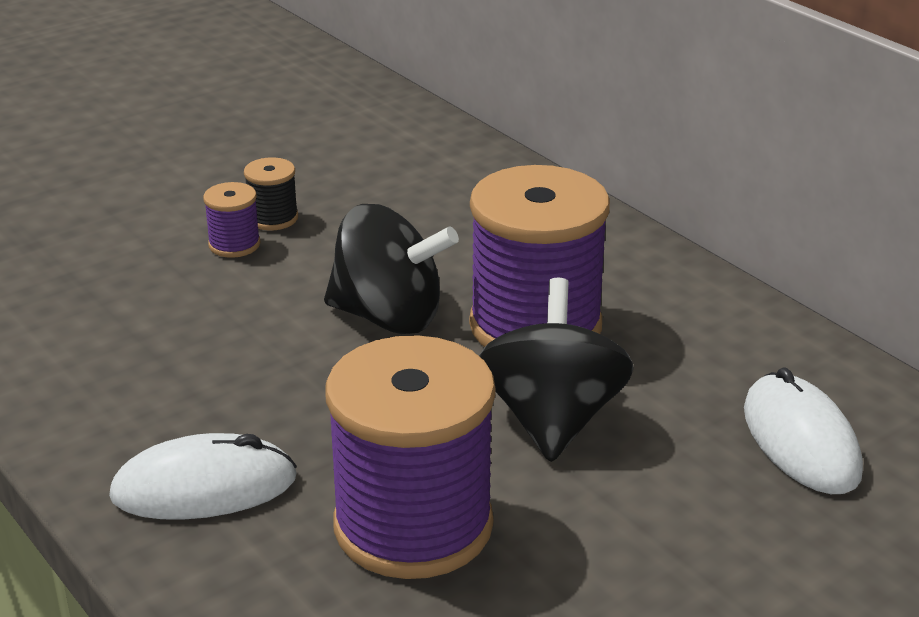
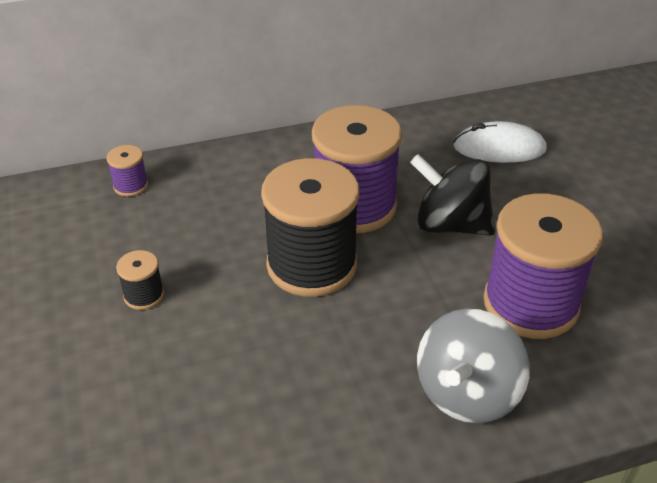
camera: 70 degrees left, 10 degrees up
white mouse [109,433,297,520] -> grey spinning top [417,309,530,423]
purple spool [203,182,261,258] -> purple spool moved to [106,145,148,197]
black spinning top [324,204,459,334] -> black spool [261,158,359,297]

